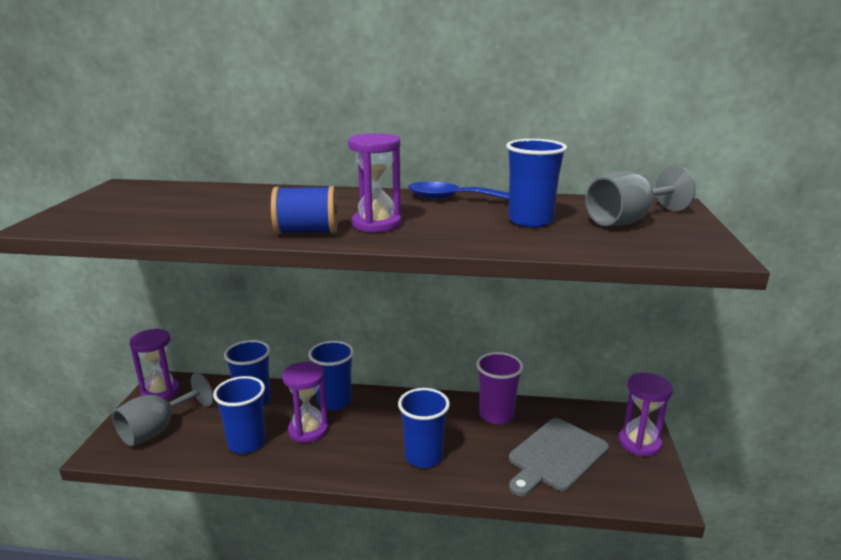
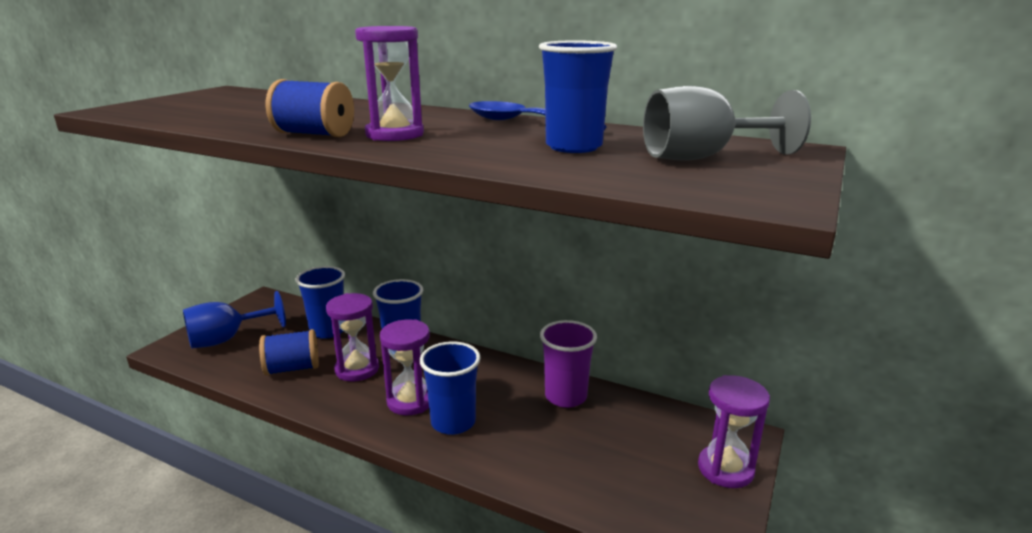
camera: 20 degrees right, 0 degrees up
grey goblet [112,373,214,446] -> blue goblet [183,291,286,349]
purple hourglass [129,328,180,400] -> purple hourglass moved to [380,319,430,415]
blue cup [213,376,266,454] -> blue spool [259,329,319,376]
grey cutting board [509,418,609,496] -> none

